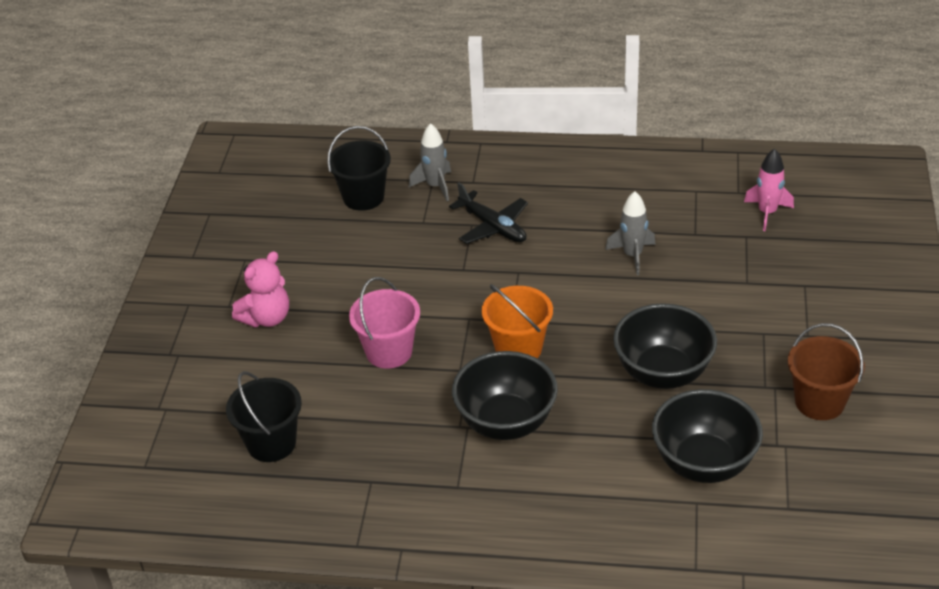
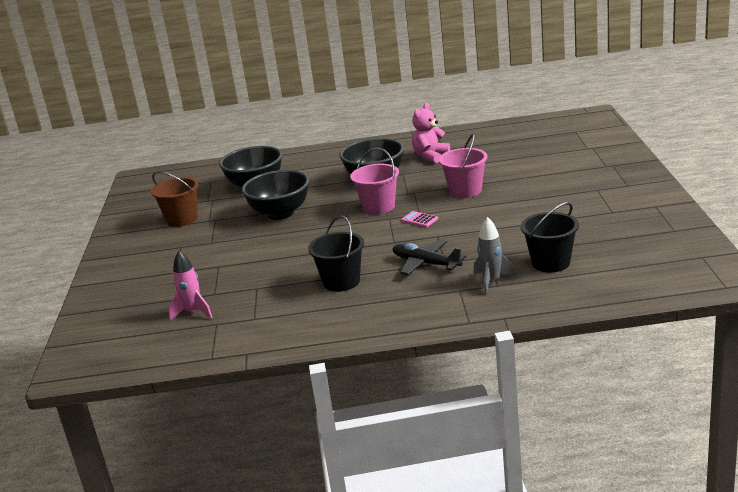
camera: 170 degrees right, 15 degrees down
black bucket [226,371,302,462] -> black bucket moved to [308,216,364,292]
pink teddy bear [232,251,289,327] -> pink teddy bear moved to [412,103,450,163]
orange bucket [482,284,553,358] -> pink bucket [350,148,399,215]
grey rocket [605,191,656,275] -> none
none -> pink calculator [401,211,438,227]

